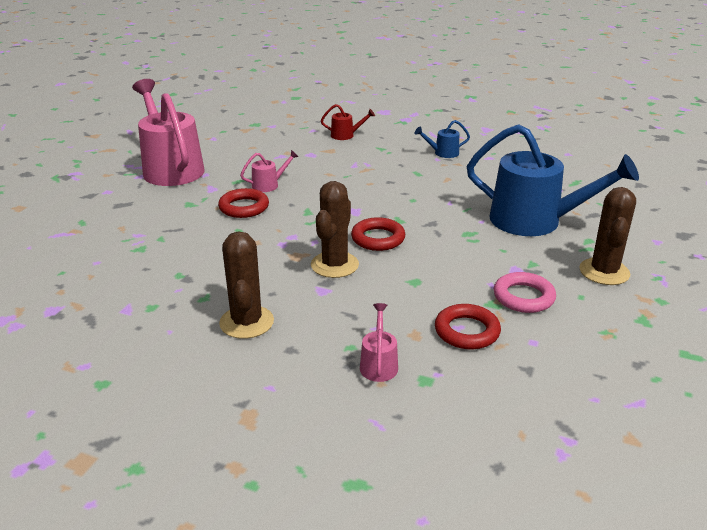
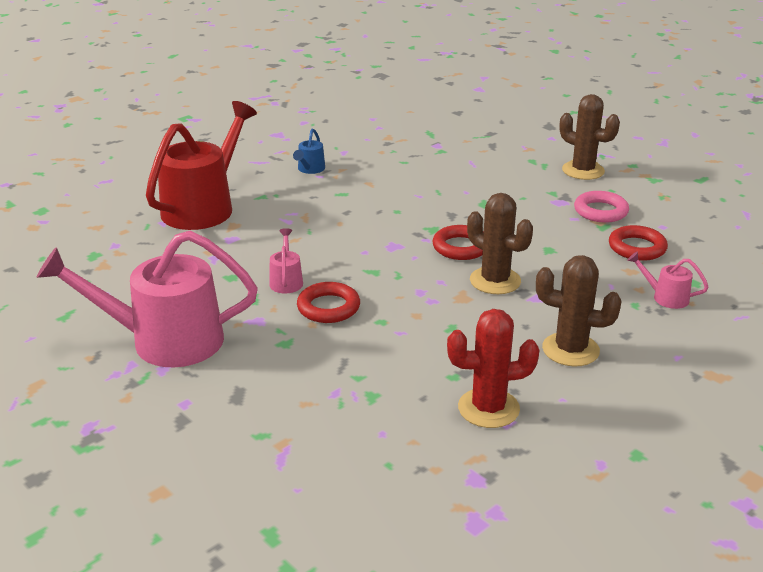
camera: 65 degrees left, 0 degrees up
red watering can [321,104,375,140] -> red watering can [146,101,257,230], size x2.38
blue watering can [467,124,639,236] -> none
none -> red cactus [447,309,539,428]

